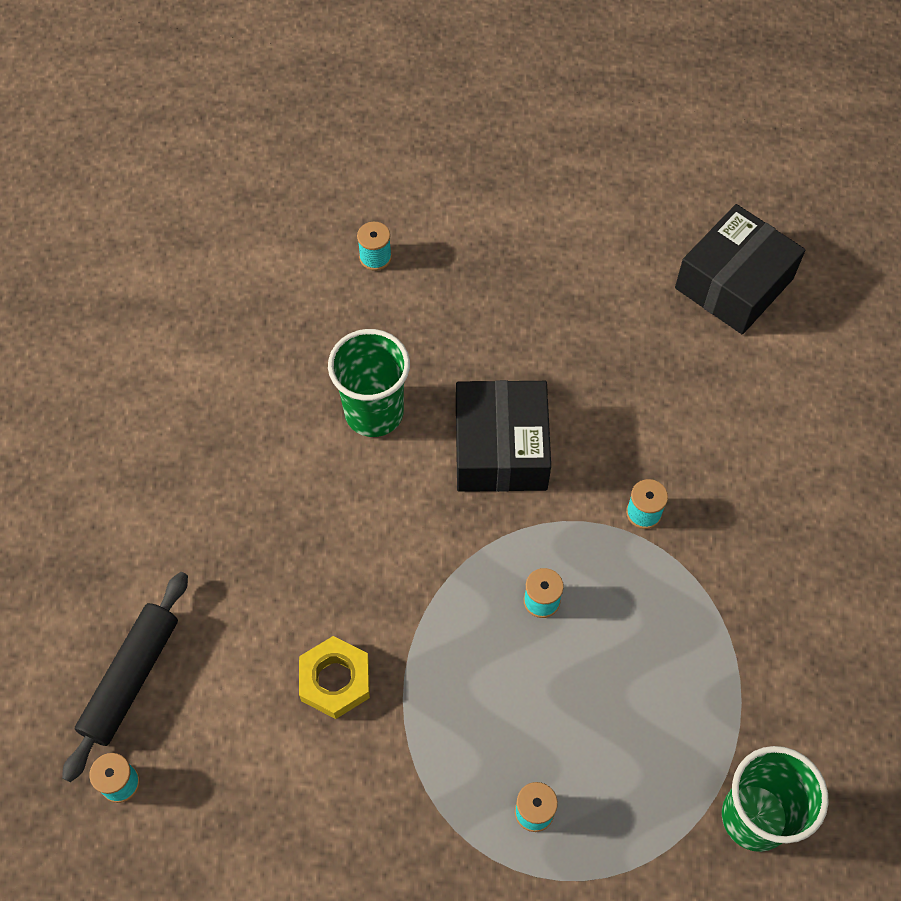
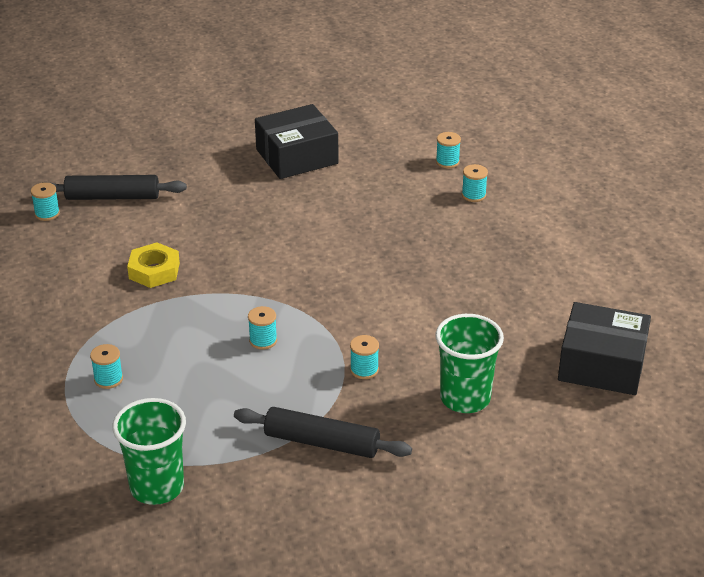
camera: 65 degrees right, 25 degrees down
green cup [328,329,410,437] -> green cup moved to [436,314,504,413]
black box [456,380,551,492] -> black box moved to [255,104,339,179]
none -> black rolling pin [234,407,412,458]
none -> turquoise spool [436,132,461,168]

